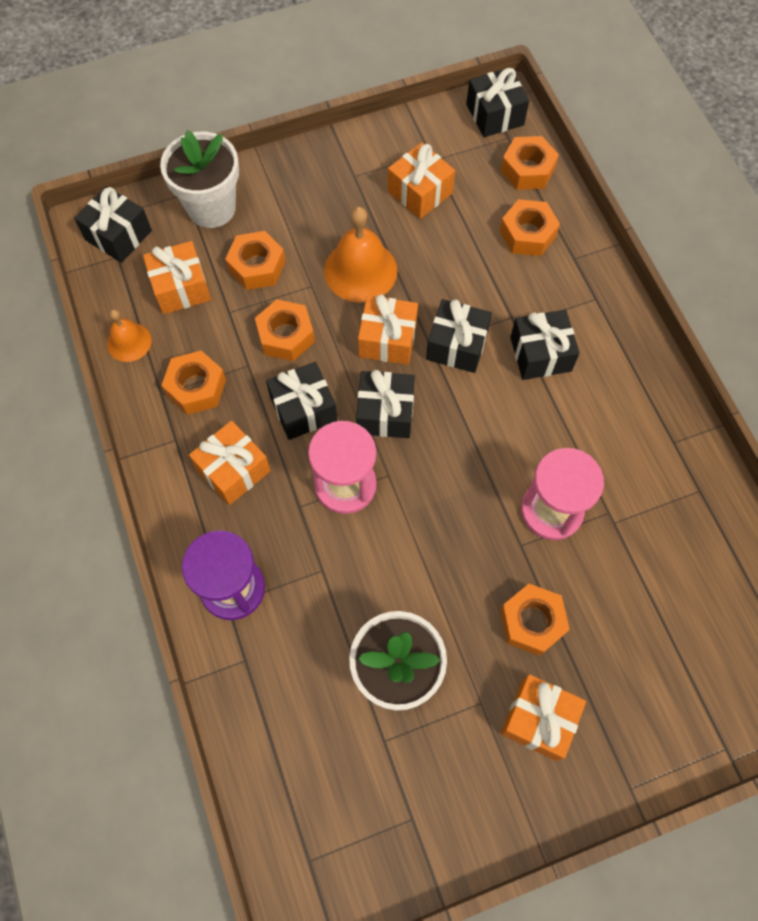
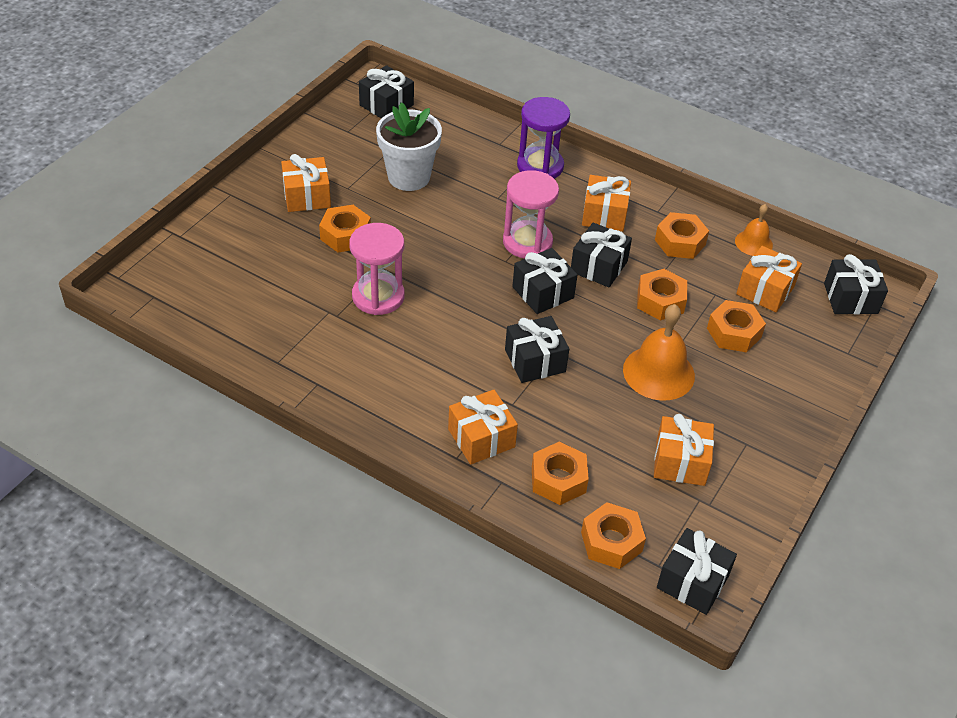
camera: 140 degrees right, 20 degrees down
white flower pot [160,130,239,228] -> none
orange gift [358,294,418,365] -> orange gift moved to [448,390,518,464]
black gift [510,310,580,380] -> black gift moved to [359,65,414,118]

